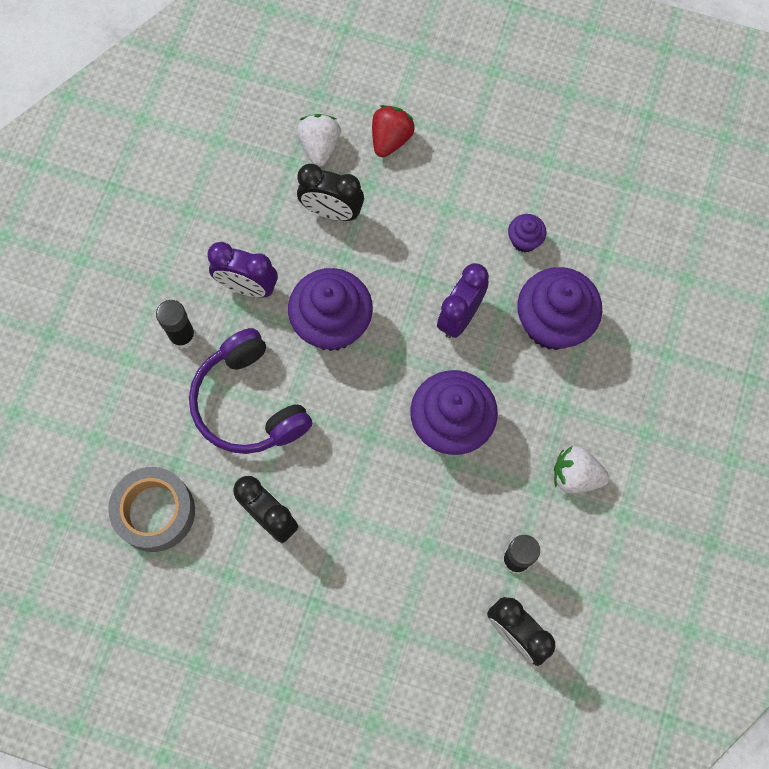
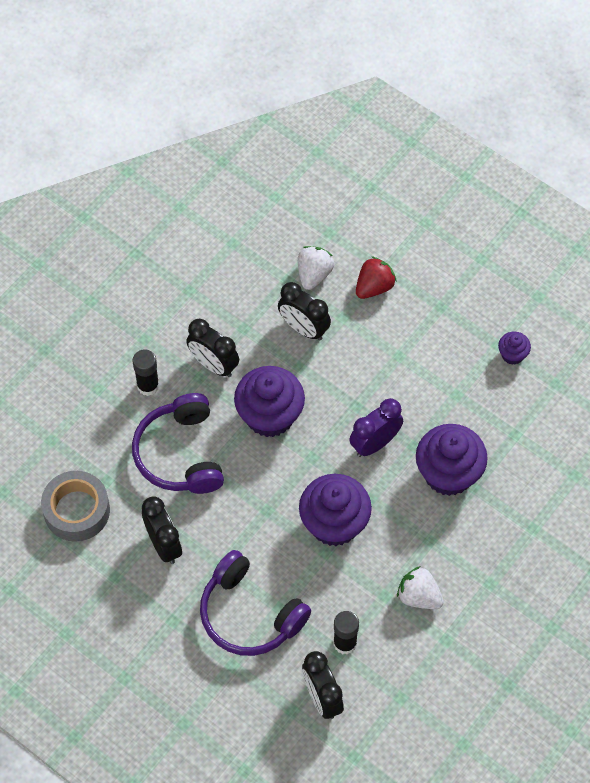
camera: 20 degrees right, 10 degrees down
purple clock [207,242,278,298] -> black clock [186,319,239,377]
purple cupcake [508,214,546,253] -> purple cupcake moved to [498,332,531,365]
none -> purple headphones [200,550,311,656]

